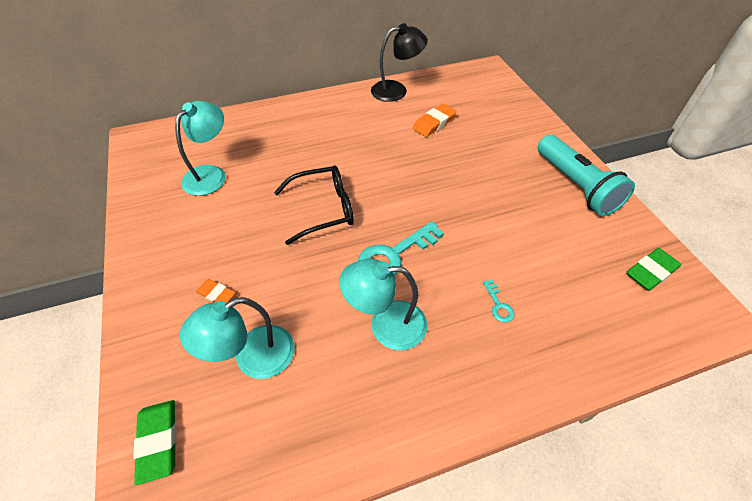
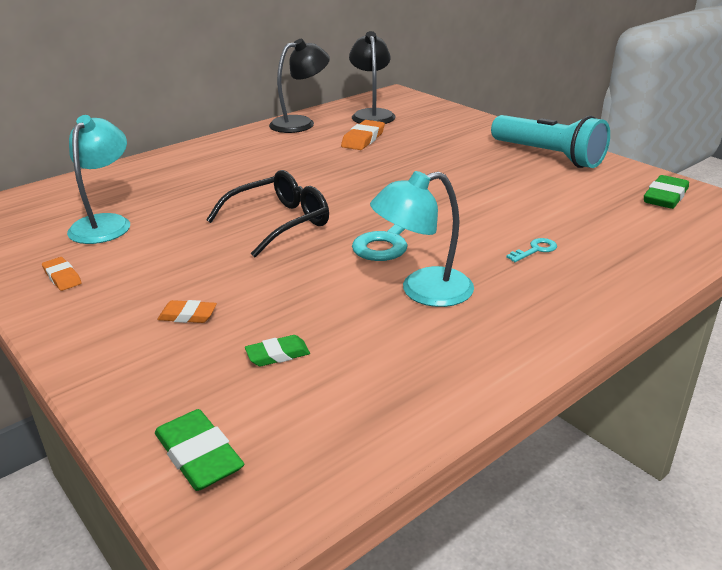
camera: 20 degrees left, 20 degrees down
turquoise lamp [180,297,295,379] -> green eraser [245,335,310,366]
turquoise key [483,280,515,323] -> turquoise key turned 90 degrees counterclockwise [506,238,557,262]
none -> orange eraser [42,257,81,291]
none -> black lamp [349,31,395,124]

